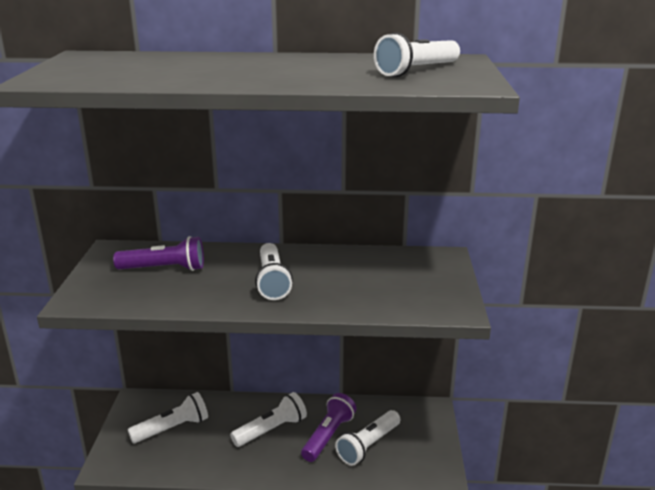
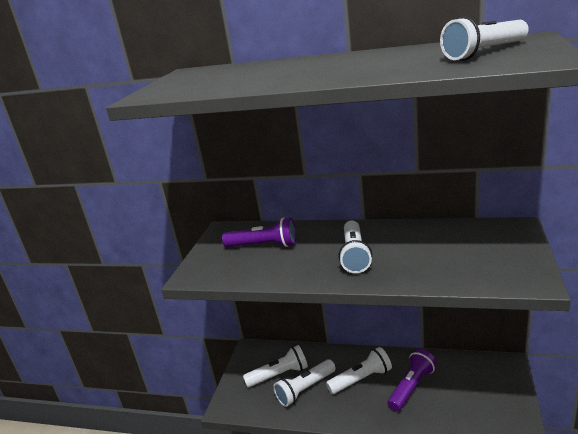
camera: 15 degrees right, 0 degrees up
white flashlight [335,410,400,466] -> white flashlight moved to [273,359,336,407]

